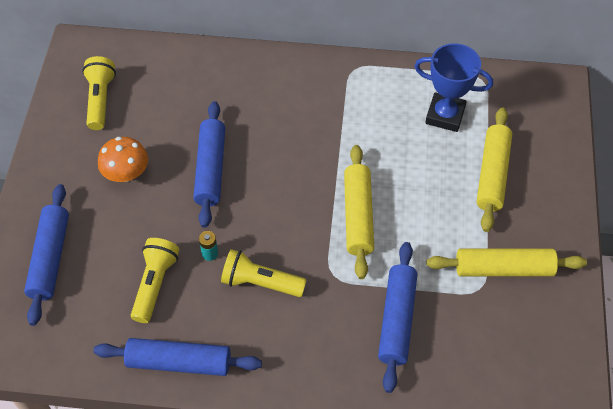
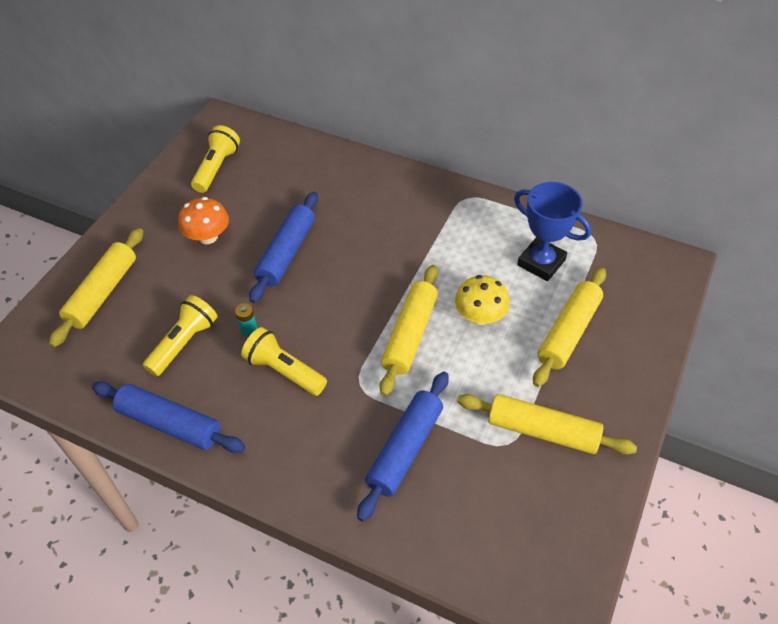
camera: 20 degrees right, 5 degrees down
blue rolling pin [24,184,69,326] -> yellow rolling pin [49,228,144,347]
none -> yellow mushroom [455,275,510,325]

